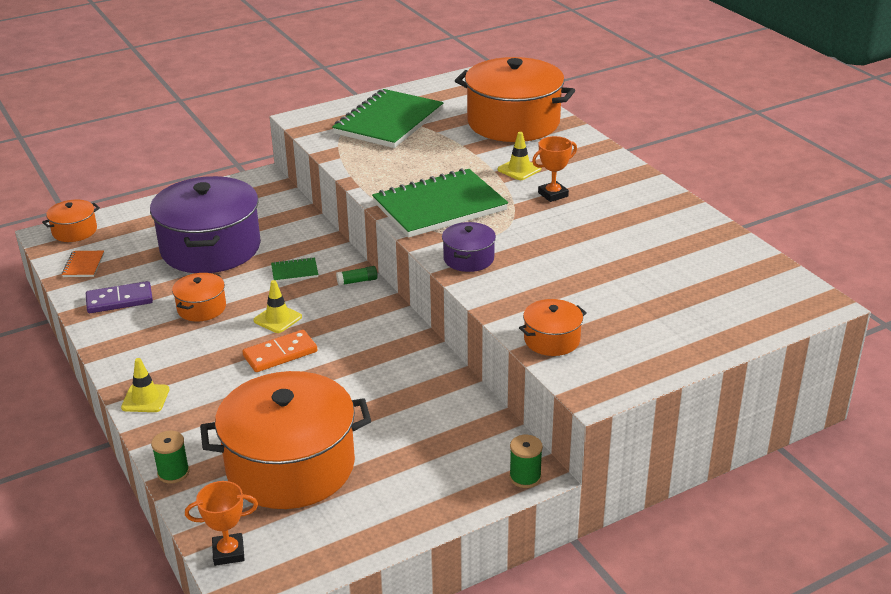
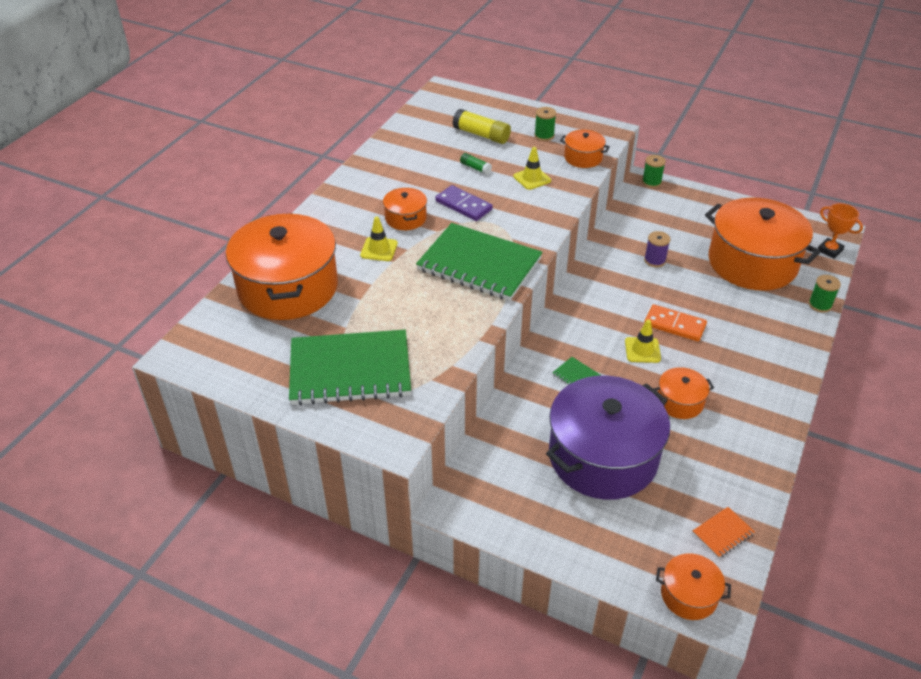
camera: 125 degrees left, 10 degrees up
purple domino [86,281,153,313] -> purple domino moved to [435,185,493,221]
yellow traffic cone [121,358,169,412] -> yellow traffic cone moved to [513,147,551,190]
green glue stick [336,266,378,286] -> green glue stick moved to [460,153,492,175]
purple pot [442,222,496,272] -> none
orange trophy [532,136,577,202] -> orange pot [383,188,427,230]
none -> yellow glue stick [453,109,511,144]
none -> green spool [534,107,556,141]
none -> purple spool [644,231,670,267]

